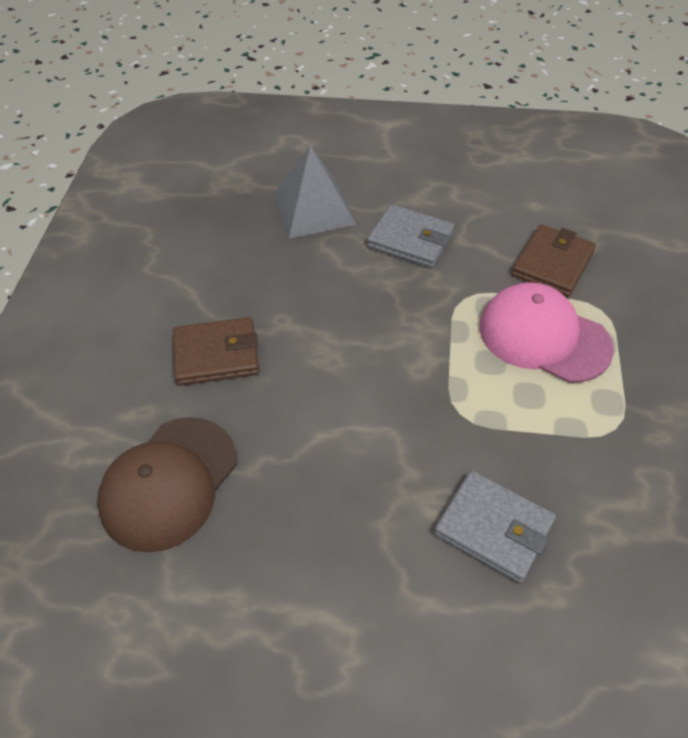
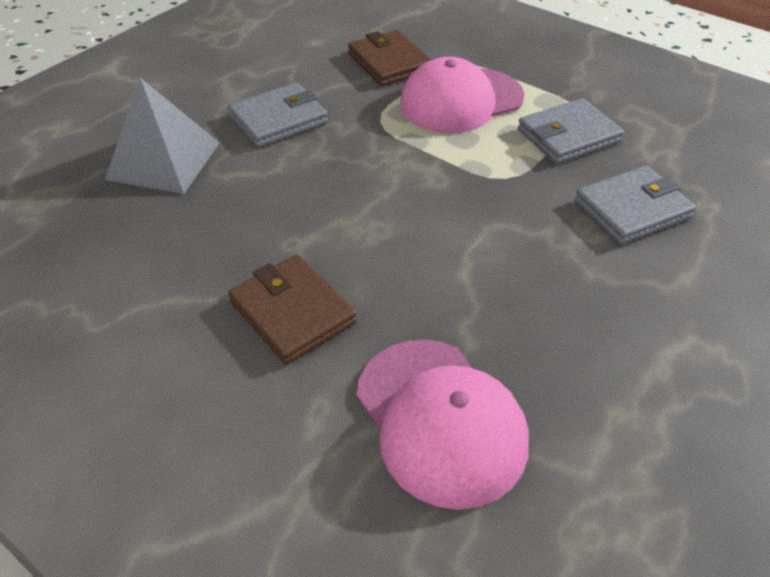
camera: 60 degrees left, 5 degrees down
brown cap [97,417,237,553] -> pink cap [356,339,529,510]
brown wallet [173,317,259,386] -> brown wallet turned 60 degrees counterclockwise [228,255,357,364]
none -> grey wallet [518,98,624,164]

